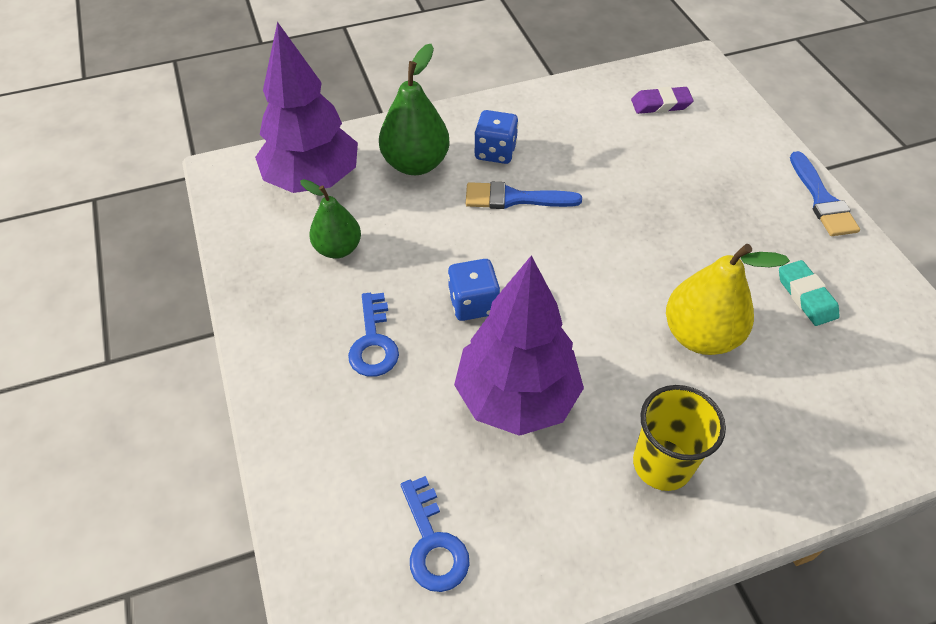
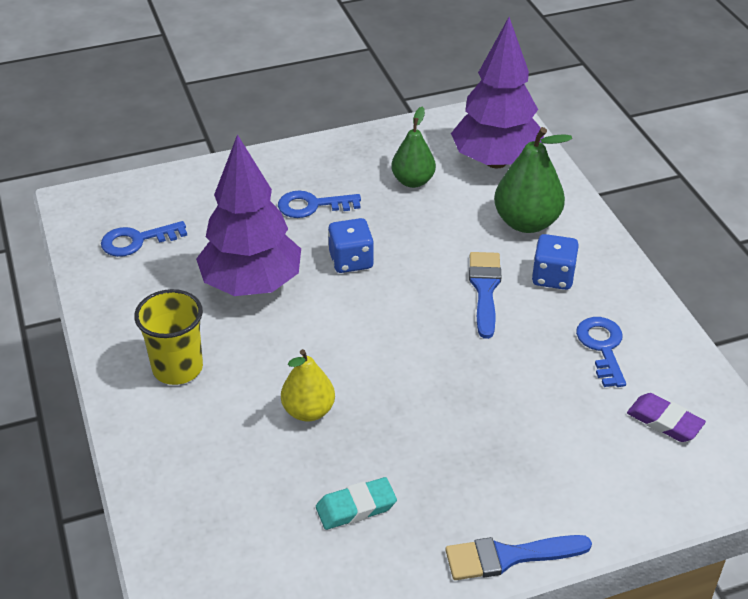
camera: 90 degrees right, 10 degrees down
purple eraser [631,87,694,114] -> purple eraser turned 45 degrees counterclockwise [627,393,706,442]
yellow pear [666,244,790,355] -> yellow pear [281,349,335,421], size x0.66
none -> blue key [576,317,626,387]

